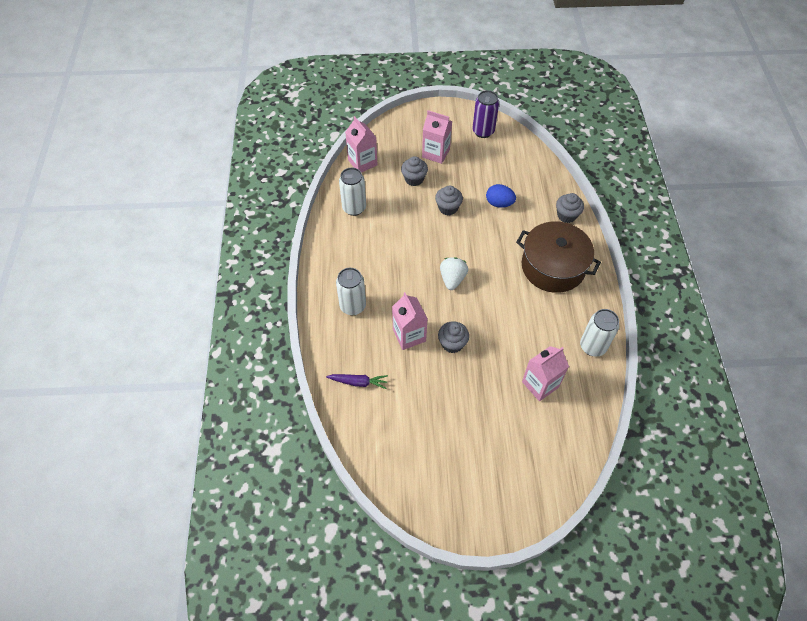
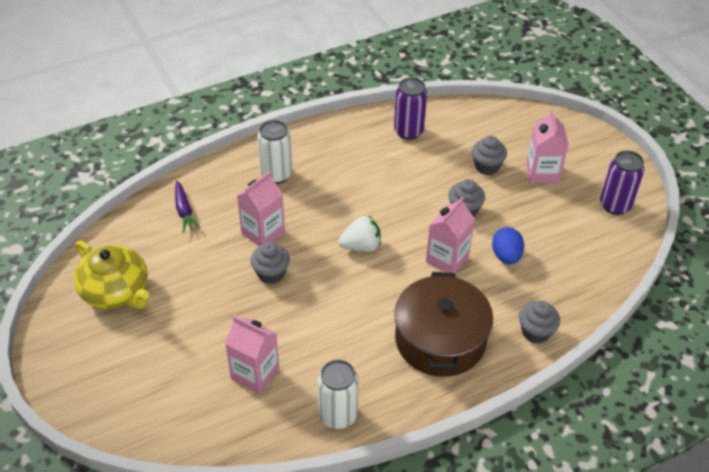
camera: 65 degrees right, 10 degrees down
white can [339,168,366,216] -> purple can [394,77,427,140]
pink carton [345,116,378,173] -> pink carton moved to [426,197,475,273]
none -> yellow teapot [74,241,150,309]

